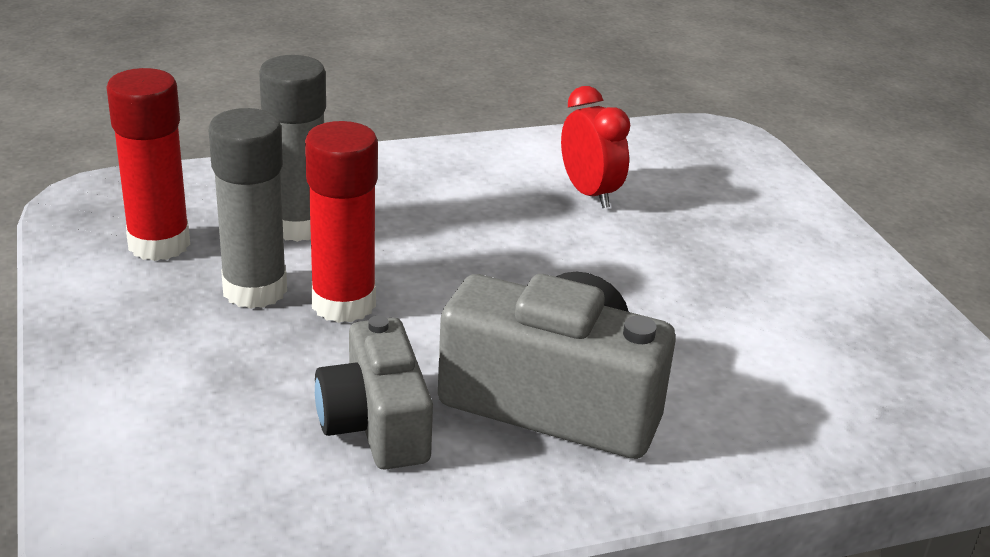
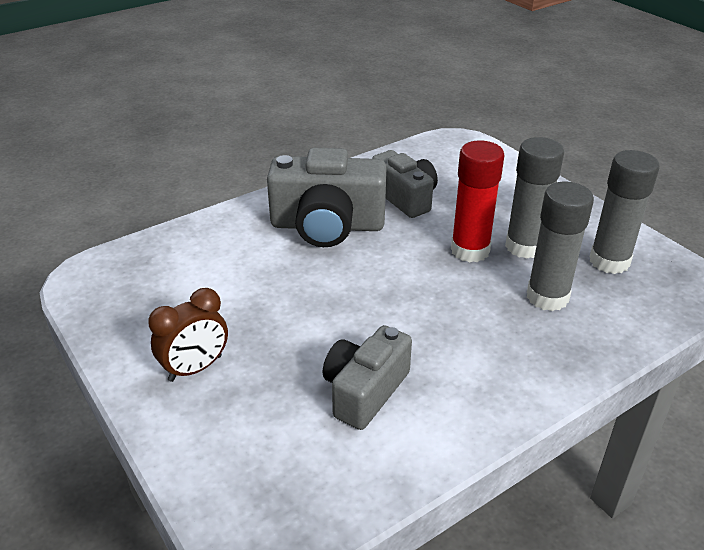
camera: 165 degrees right, 5 degrees up
red glue stick [106,68,190,261] -> grey glue stick [589,150,660,274]
red clock [561,86,630,208] -> grey camera [323,325,412,430]
none -> brown clock [148,288,228,382]

